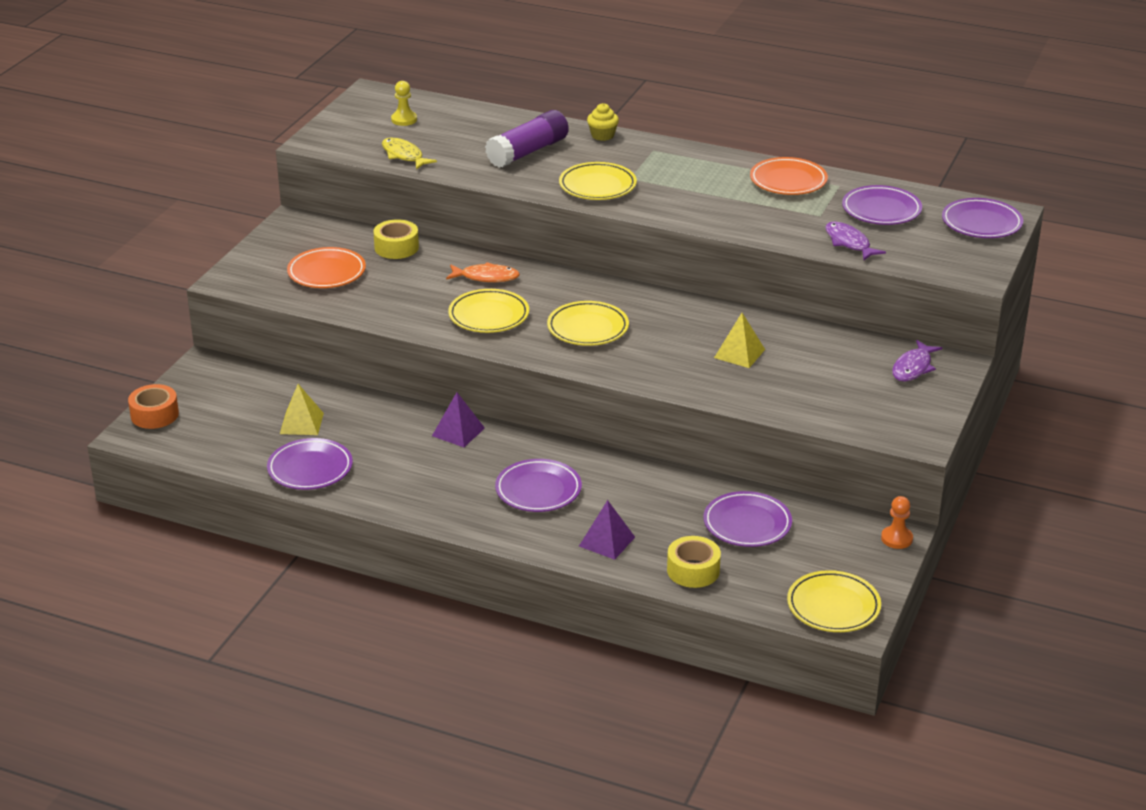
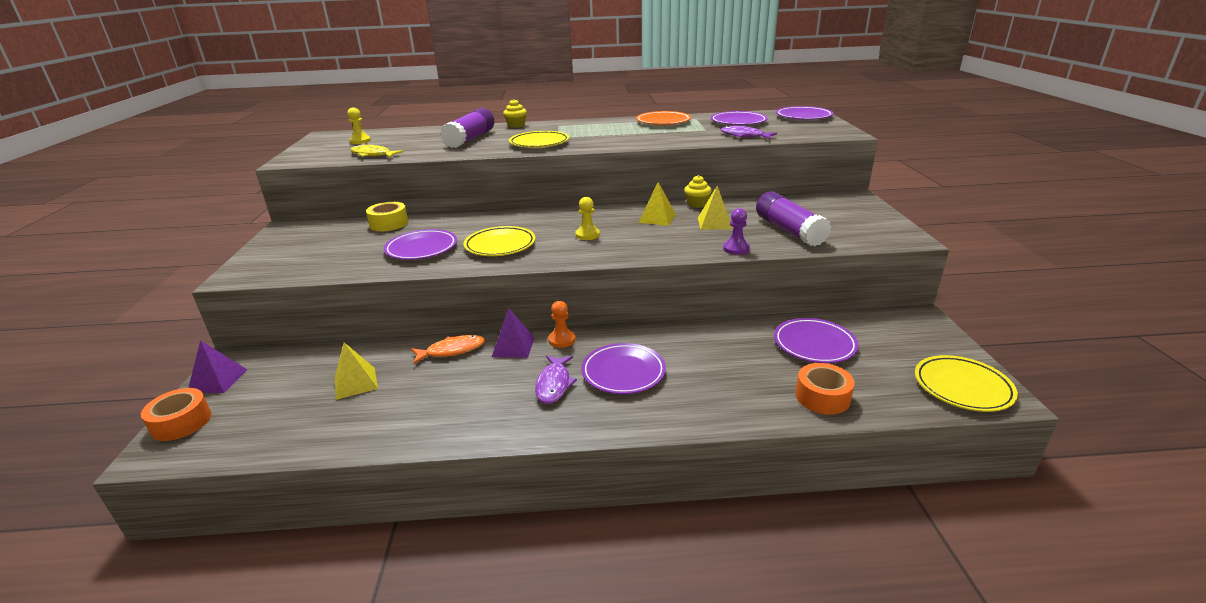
camera: 25 degrees left, 5 degrees down
purple plate [267,438,353,490] -> purple plate moved to [383,229,457,260]
orange plate [287,247,366,288] -> none
orange fish [446,262,520,282] -> orange fish moved to [411,335,485,364]
yellow plate [547,301,629,346] -> yellow pawn [575,197,600,240]
purple pyramid [579,500,635,560] -> purple pyramid moved to [188,340,247,393]
yellow tape [667,536,721,588] -> orange tape [795,363,855,415]
orange pawn [881,496,913,549] -> orange pawn moved to [548,301,576,348]
purple fish [892,340,942,382] -> purple fish moved to [535,355,577,404]
none -> yellow pyramid [639,182,676,226]
none -> yellow cupcake [684,175,712,208]
none -> purple pawn [723,208,750,255]
none -> purple glue stick [756,191,831,246]

